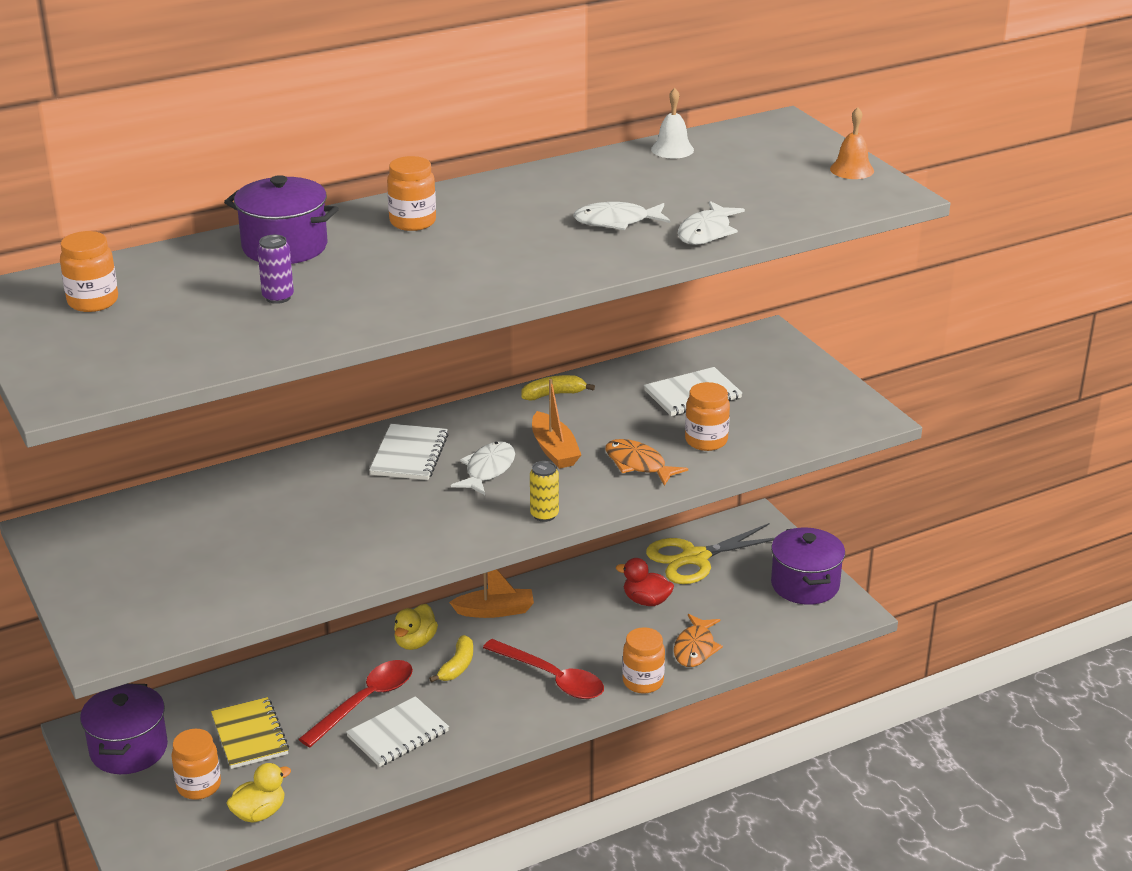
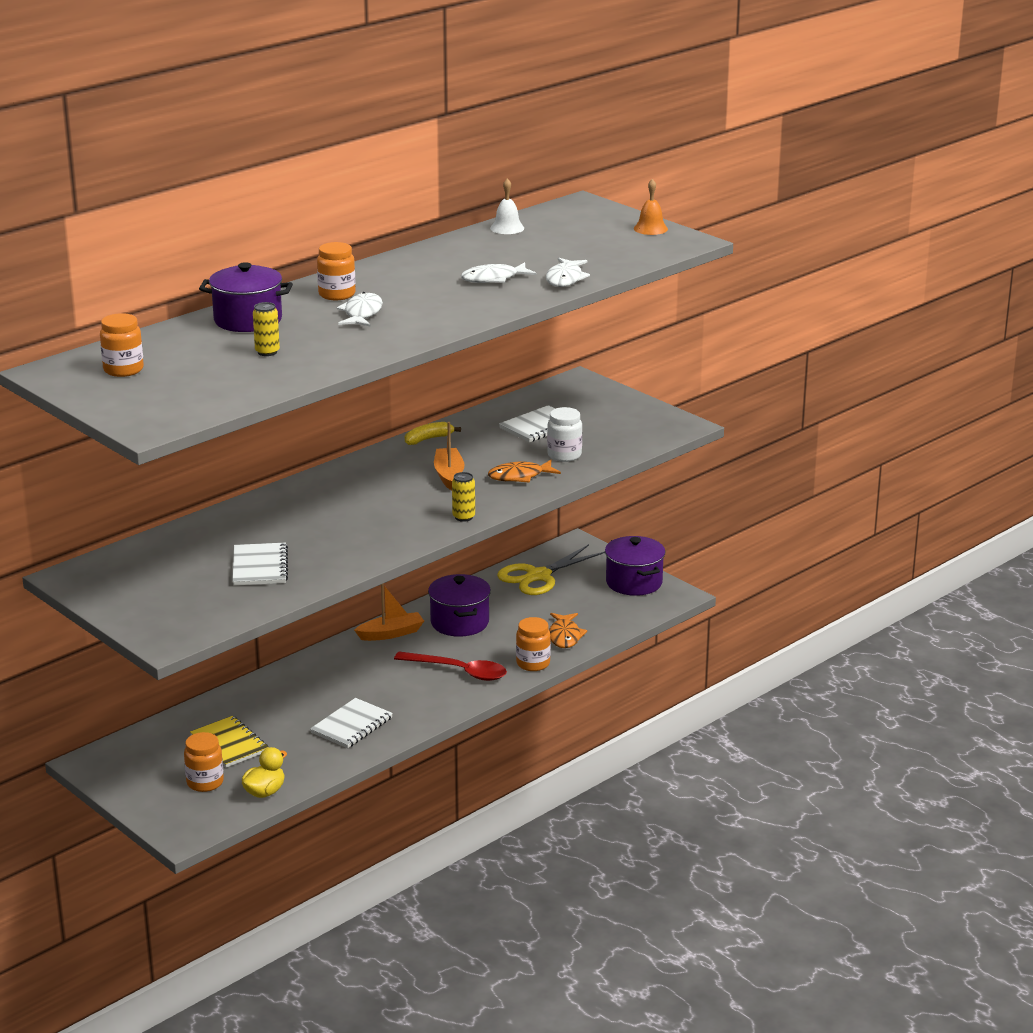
camera: 15 degrees left, 5 degrees down
purple pot [80,684,168,774] -> purple pot moved to [428,574,491,637]
purple can [257,235,294,304] -> yellow can [253,302,280,356]
red spoon [298,660,413,747] -> none
white notebook [369,424,449,480] -> white notebook moved to [233,543,288,586]
yellow duck [394,604,438,650] -> none
yellow banana [429,635,473,683] -> none
white fish [451,441,515,495] -> white fish moved to [337,292,383,326]
orange boat [532,379,581,469] -> orange boat turned 150 degrees counterclockwise [434,422,464,490]
orange fish [605,439,688,486] -> orange fish turned 45 degrees counterclockwise [488,460,561,483]
red duck [616,558,674,606] -> none
orange jar [685,382,730,451] -> white jar [547,407,582,462]

